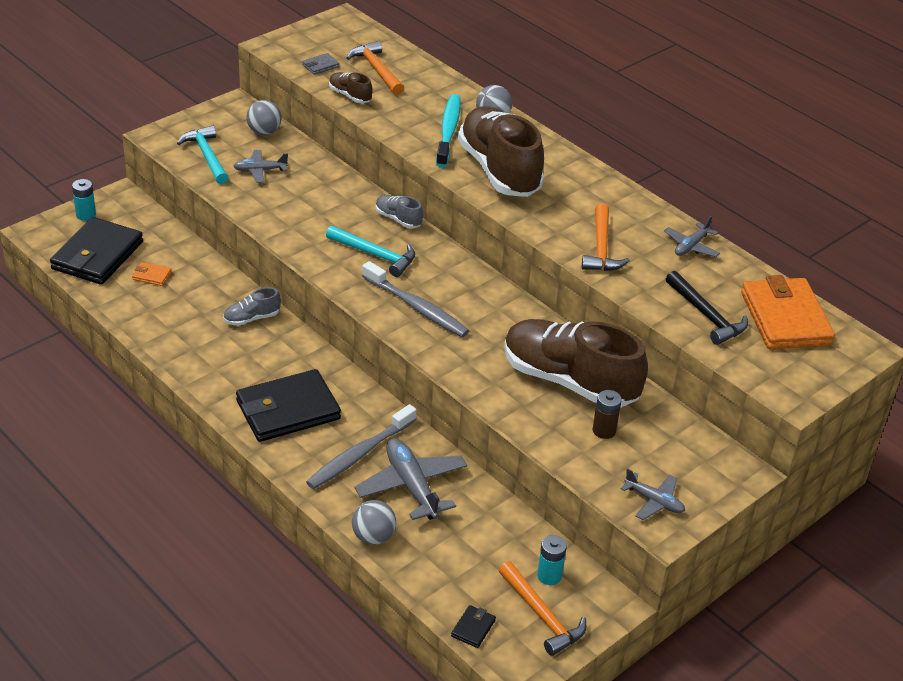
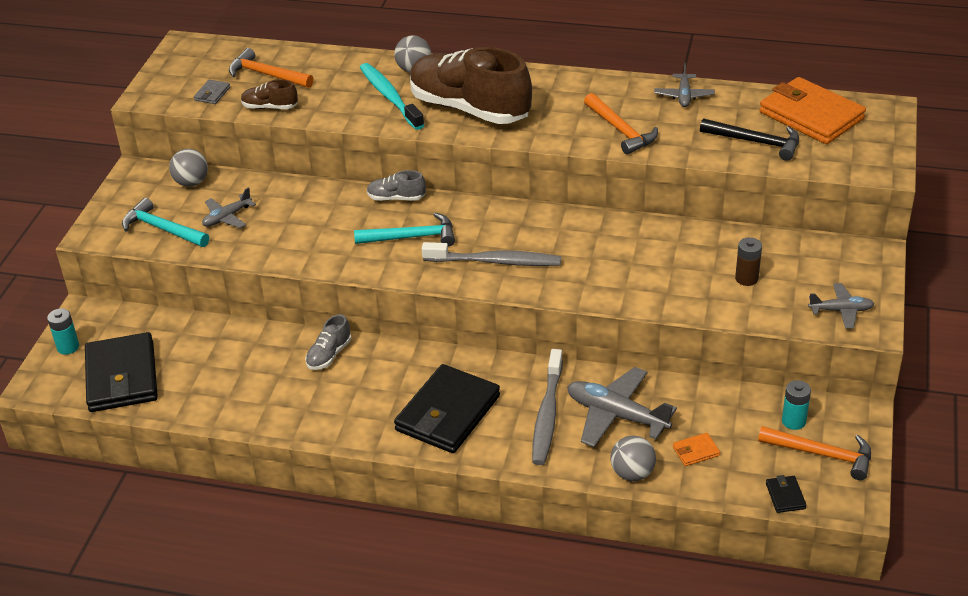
camera: 30 degrees left, 0 degrees up
orange wallet [132,262,172,286] -> orange wallet moved to [673,433,720,466]
brown shoe [504,319,648,408] -> none

